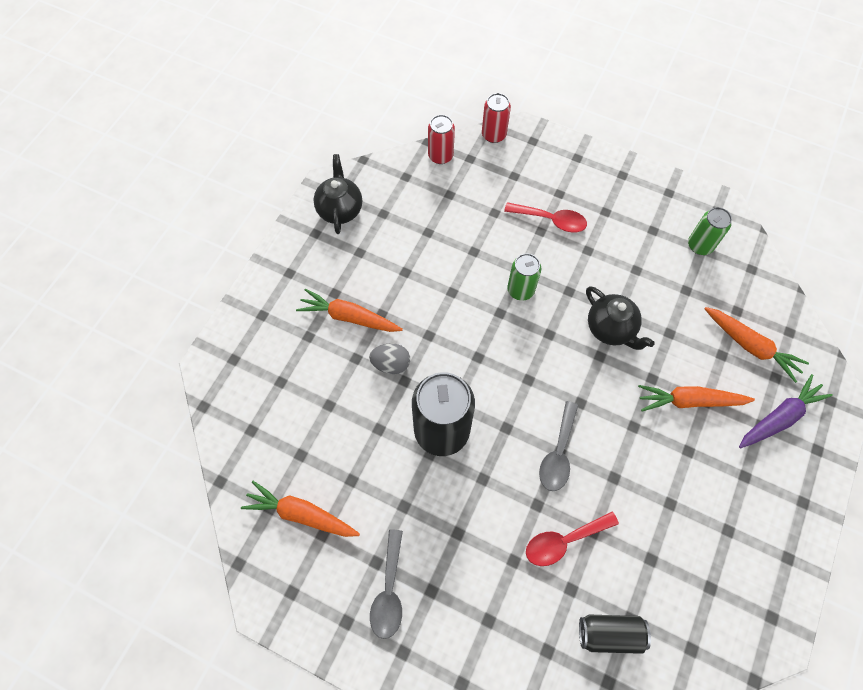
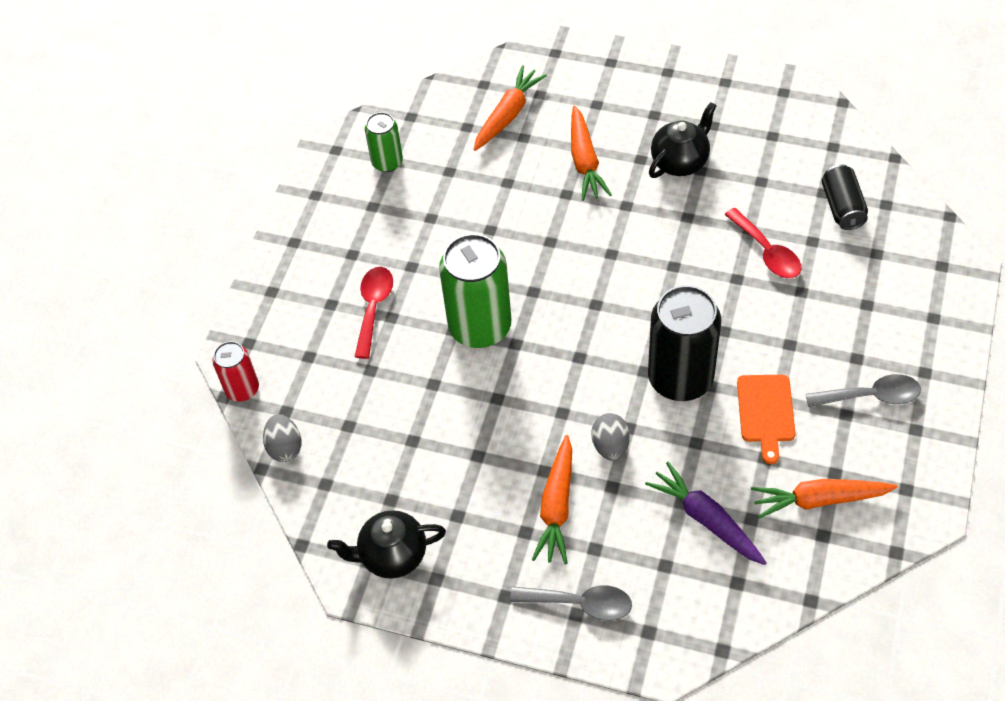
camera: 95 degrees left, 10 degrees down
orange carrot [241,481,360,537] -> orange carrot turned 75 degrees clockwise [751,479,898,519]
red can [428,115,455,164] -> grey egg [263,414,302,462]
green can [507,253,541,300] -> green can [439,234,511,348], size x1.84
grey spoon [539,401,578,491] -> grey spoon moved to [510,585,632,621]
black teapot [586,286,655,350] -> black teapot moved to [649,102,717,178]
purple carrot [739,374,833,448] -> purple carrot moved to [645,462,767,565]
none -> orange cutting board [737,375,796,464]

